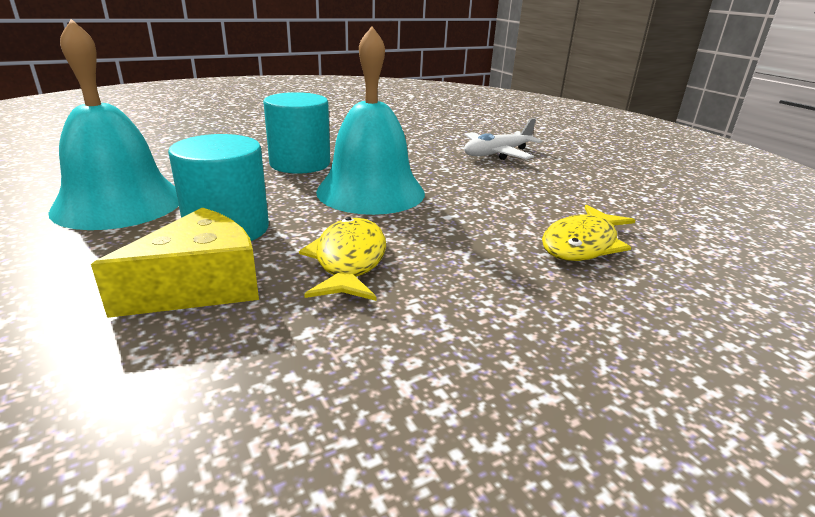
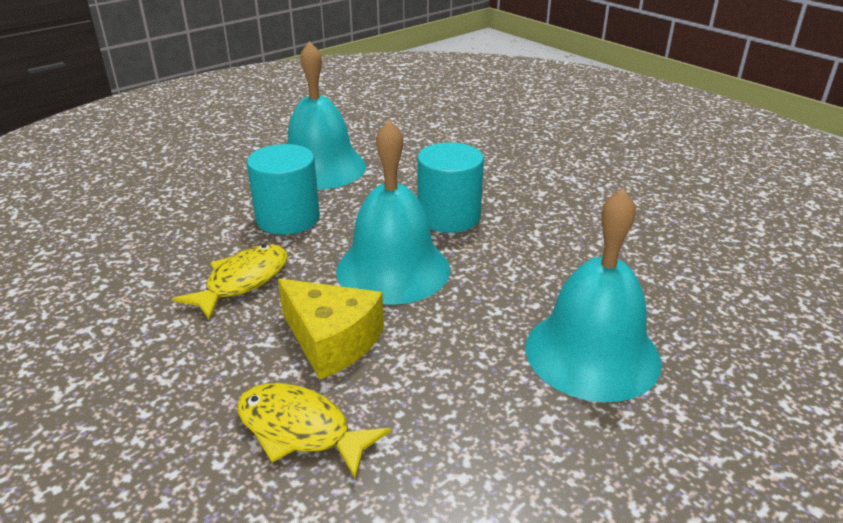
camera: 80 degrees right, 5 degrees up
yellow cheese [91,207,259,318] -> yellow cheese moved to [278,279,384,380]
yellow fish [299,217,386,301] -> yellow fish turned 45 degrees counterclockwise [172,244,288,321]
white plane [464,118,542,160] -> turquoise bell [526,189,662,402]

